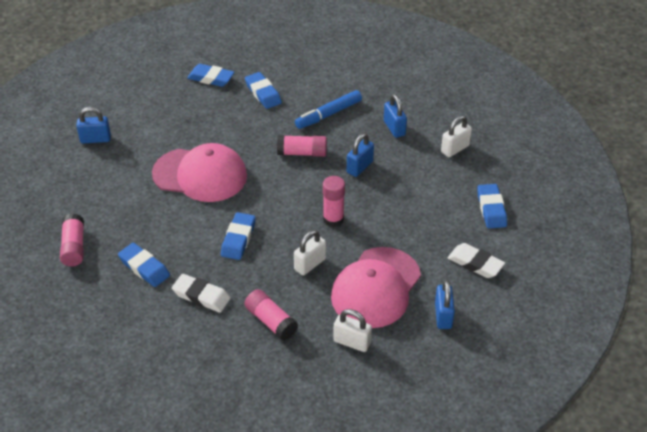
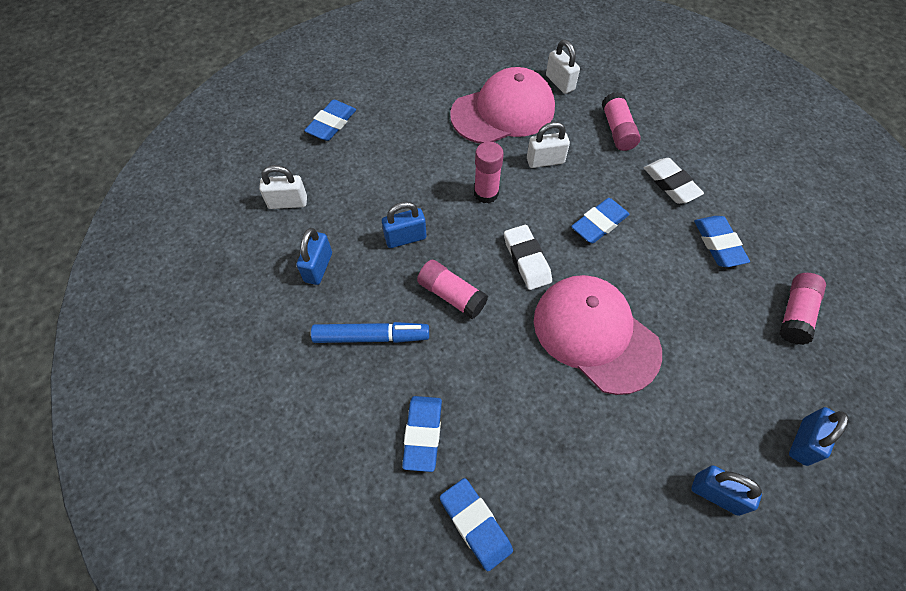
camera: 145 degrees left, 15 degrees up
blue padlock [435,280,455,329] -> blue padlock moved to [789,407,849,466]
white eraser [448,243,505,278] -> white eraser moved to [504,225,552,290]

